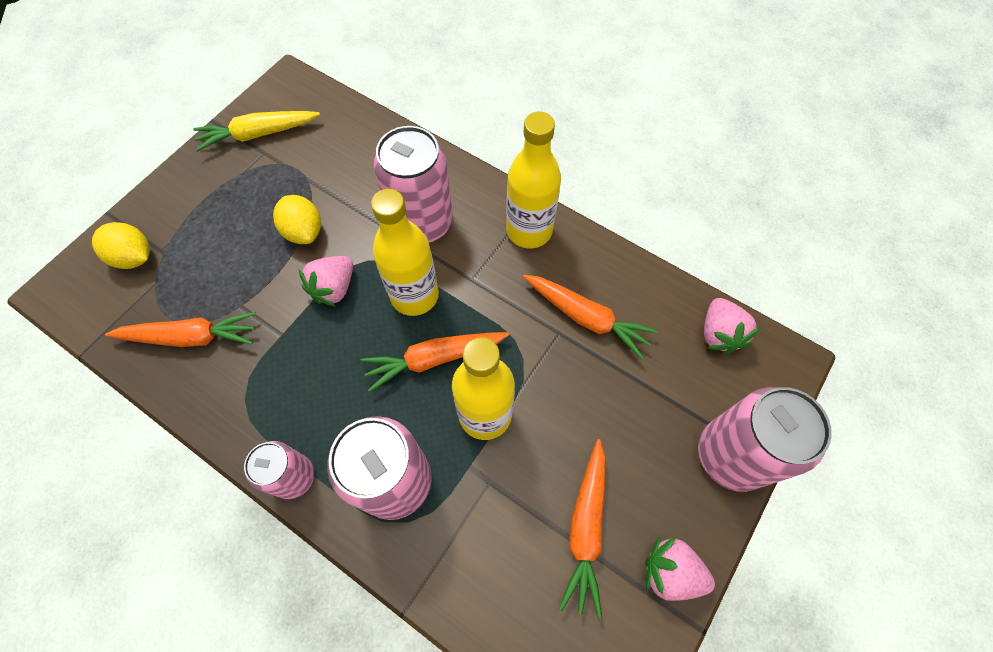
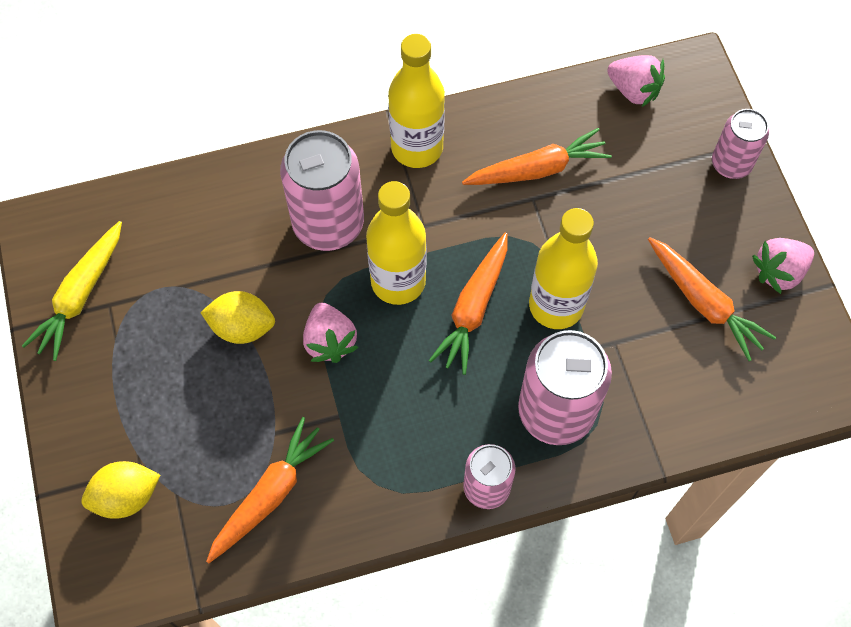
camera: 50 degrees left, 0 degrees up
pink can [698,387,832,492] -> pink can [712,109,769,179], size x0.59

